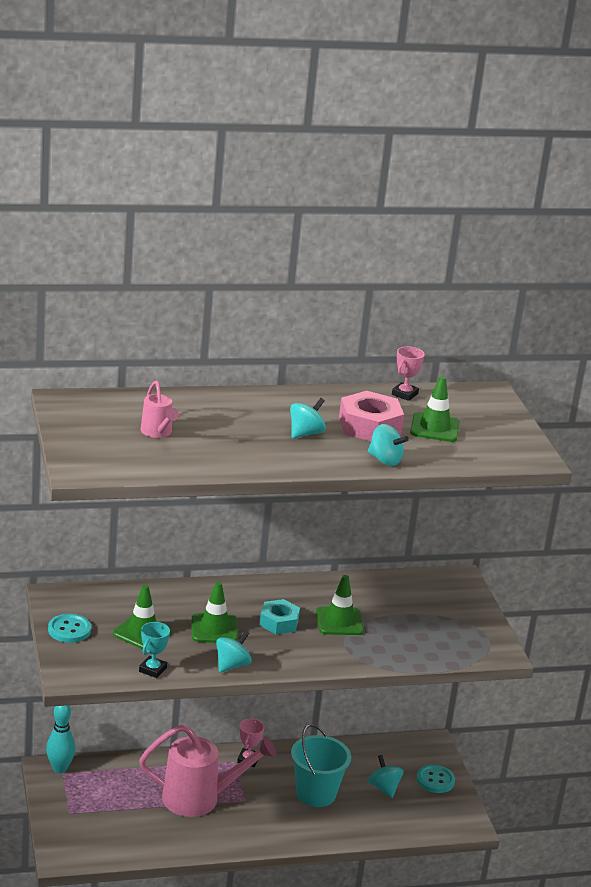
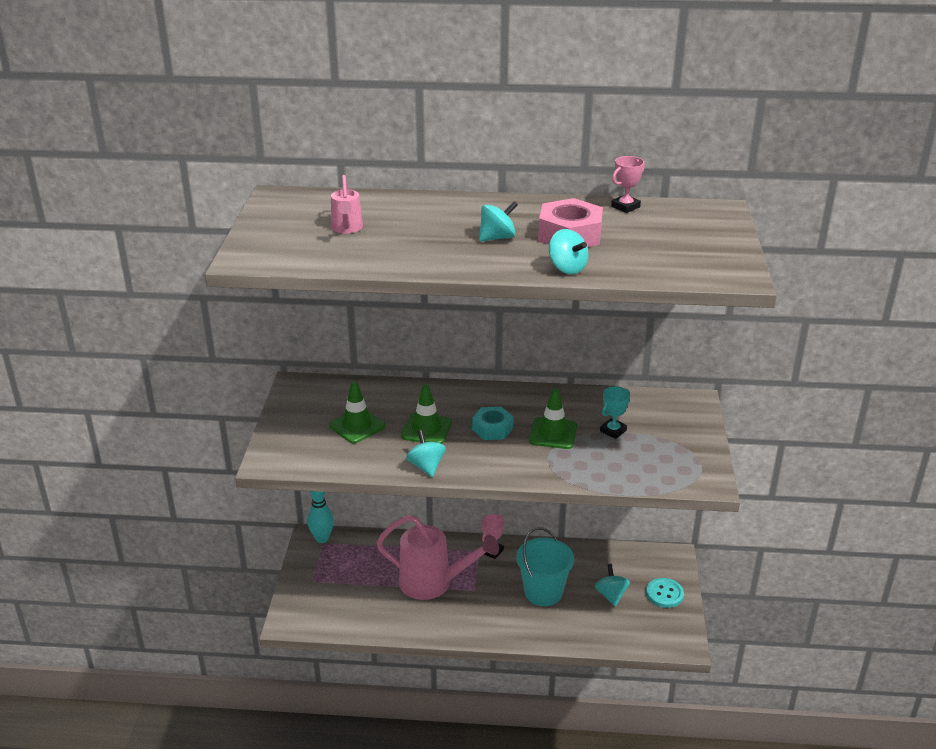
camera: 20 degrees right, 5 degrees up
turquoise button [48,614,91,643] -> none
turquoise trophy [139,622,170,678] -> turquoise trophy moved to [600,386,630,439]
turquoise spinning top [216,630,252,673] -> turquoise spinning top turned 75 degrees counterclockwise [406,430,446,477]
green traffic cone [410,376,460,442] -> none

